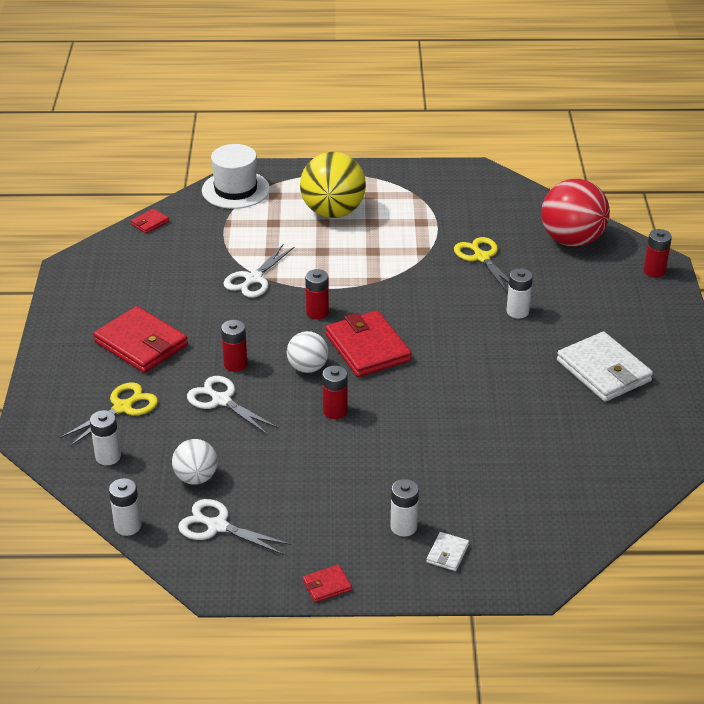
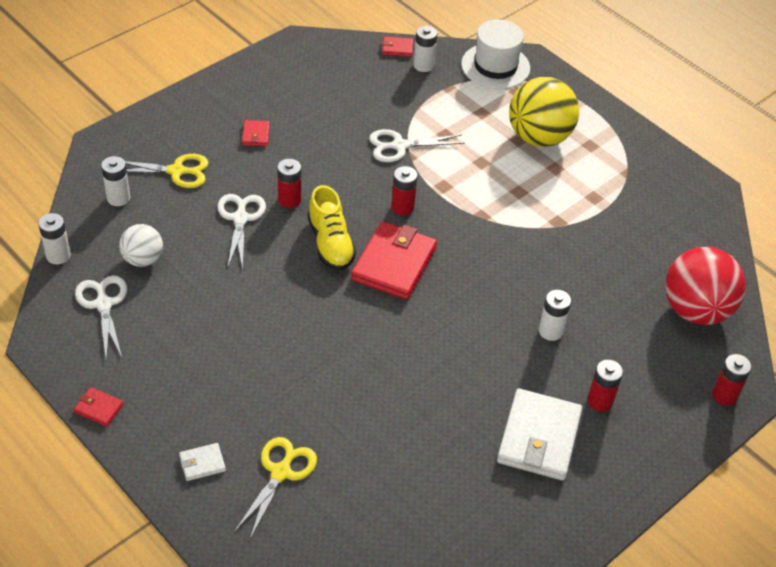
camera: 45 degrees right, 10 degrees up
red wallet [93,306,188,373] -> red wallet [242,120,270,146], size x0.45
white ball [287,331,328,373] -> yellow shoe [308,185,356,270]
red battery [322,366,348,419] -> red battery moved to [587,360,623,412]
white battery [390,479,419,537] -> white battery moved to [413,26,437,72]
yellow scissors [454,237,509,292] -> yellow scissors moved to [234,437,317,539]

